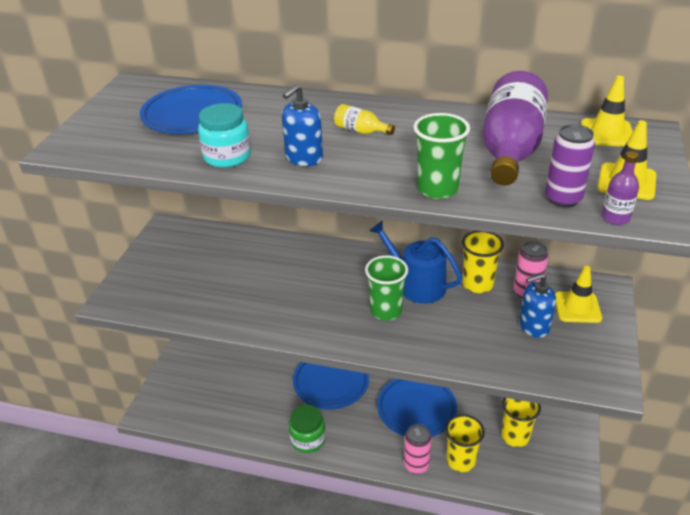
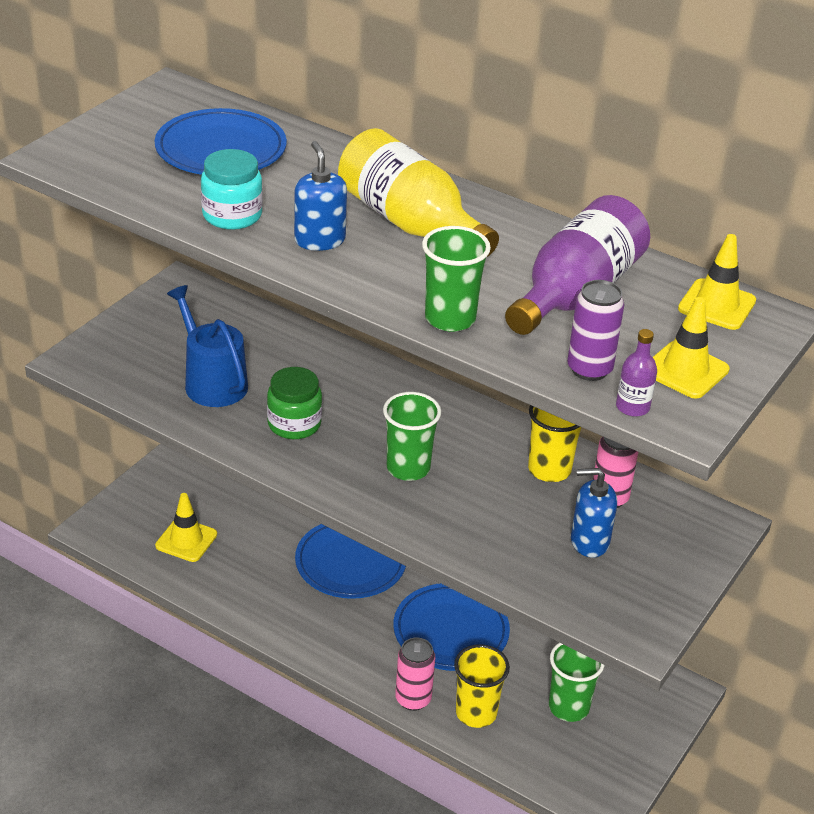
camera: 15 degrees right, 0 degrees up
blue soap dispenser [282,84,323,166] -> blue soap dispenser turned 105 degrees clockwise [294,141,347,251]
green jar [289,405,326,453] -> green jar moved to [267,367,322,439]
yellow bottle [334,104,395,135] -> yellow bottle [338,128,499,257], size x2.36
blue watering can [369,221,462,304] -> blue watering can moved to [167,285,248,407]
yellow cup [501,398,541,447] -> green cup [549,643,605,722]
yellow traffic cone [555,266,602,323] -> yellow traffic cone moved to [155,493,217,562]

